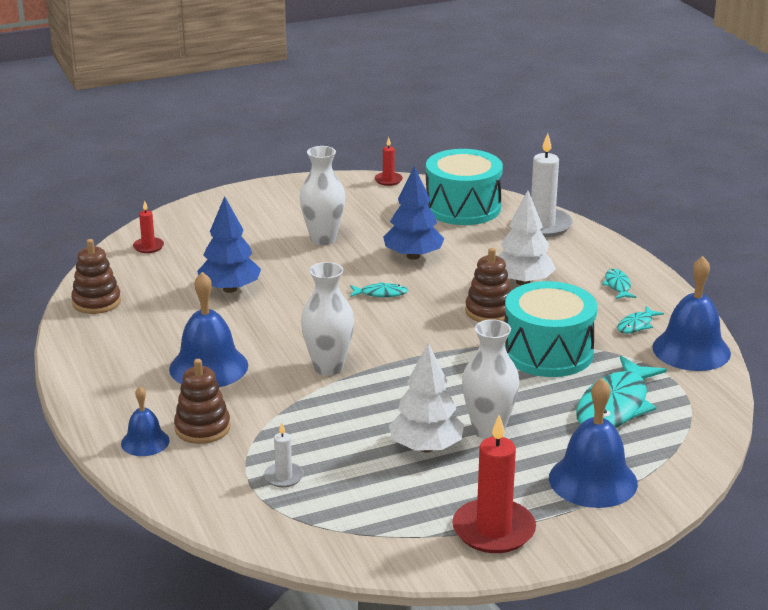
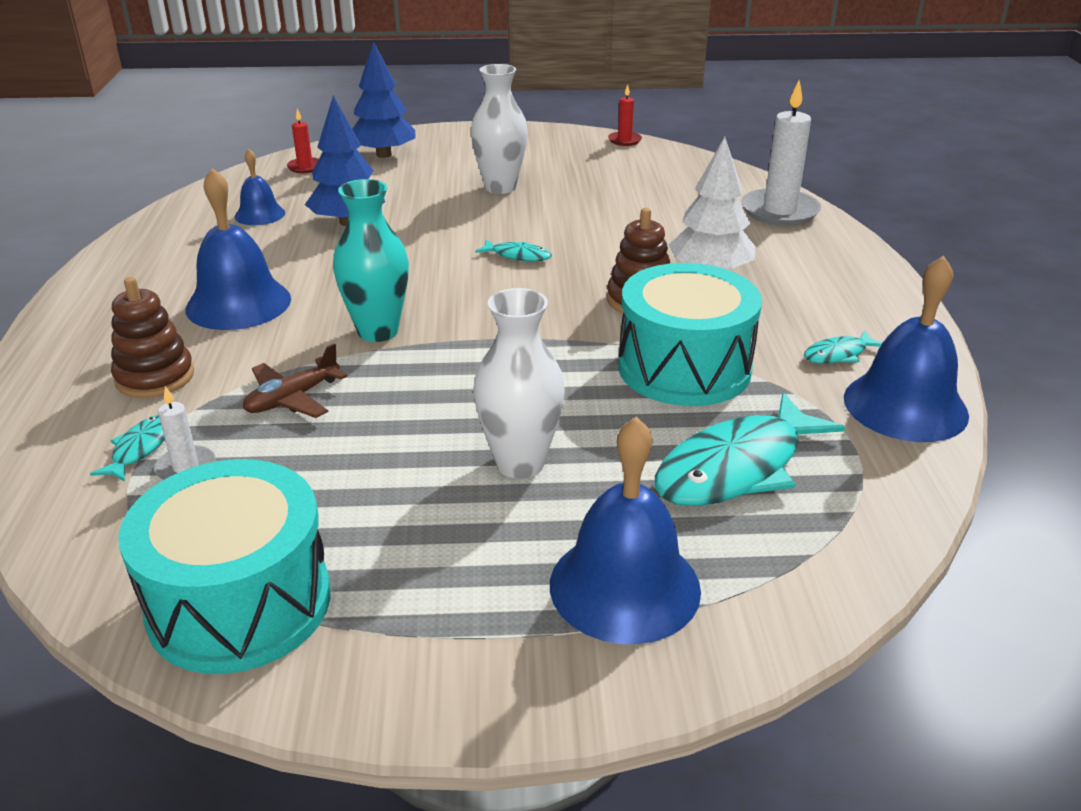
camera: 20 degrees right, 5 degrees up
brown stacking toy [71,239,121,314] -> none
blue bell [121,387,170,456] -> blue bell moved to [235,149,285,225]
white vase [301,262,354,376] -> turquoise vase [333,179,409,342]
blue tree [383,166,444,260] -> blue tree moved to [352,41,415,158]
white tree [389,343,464,452] -> none
turquoise drum [426,149,503,225] -> turquoise drum moved to [118,459,331,674]
red candle [452,415,536,553] -> none
turquoise fish [602,269,636,299] -> turquoise fish moved to [90,415,165,482]
none -> brown plane [243,343,347,418]

